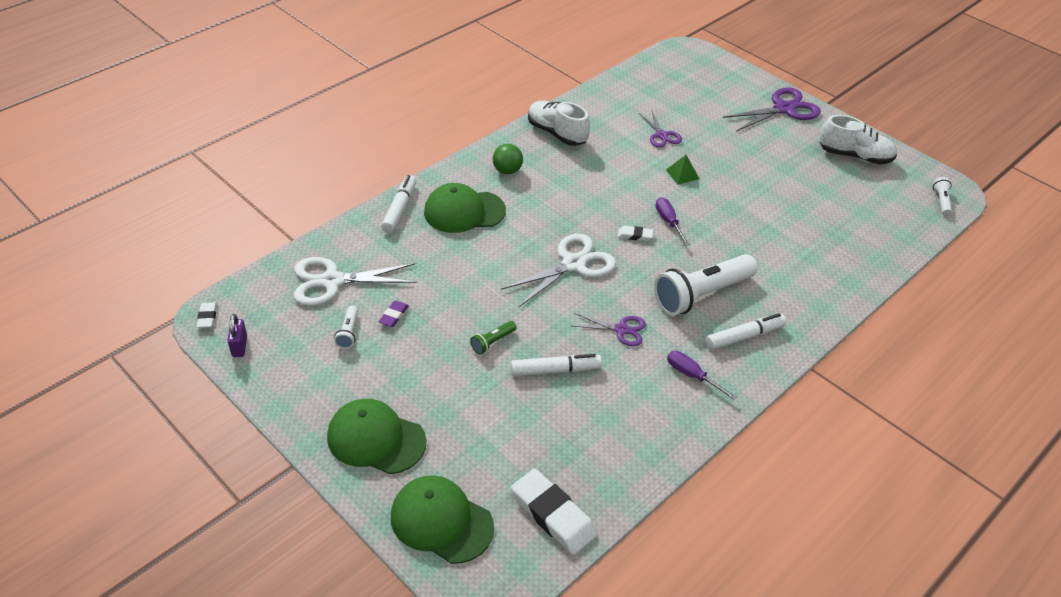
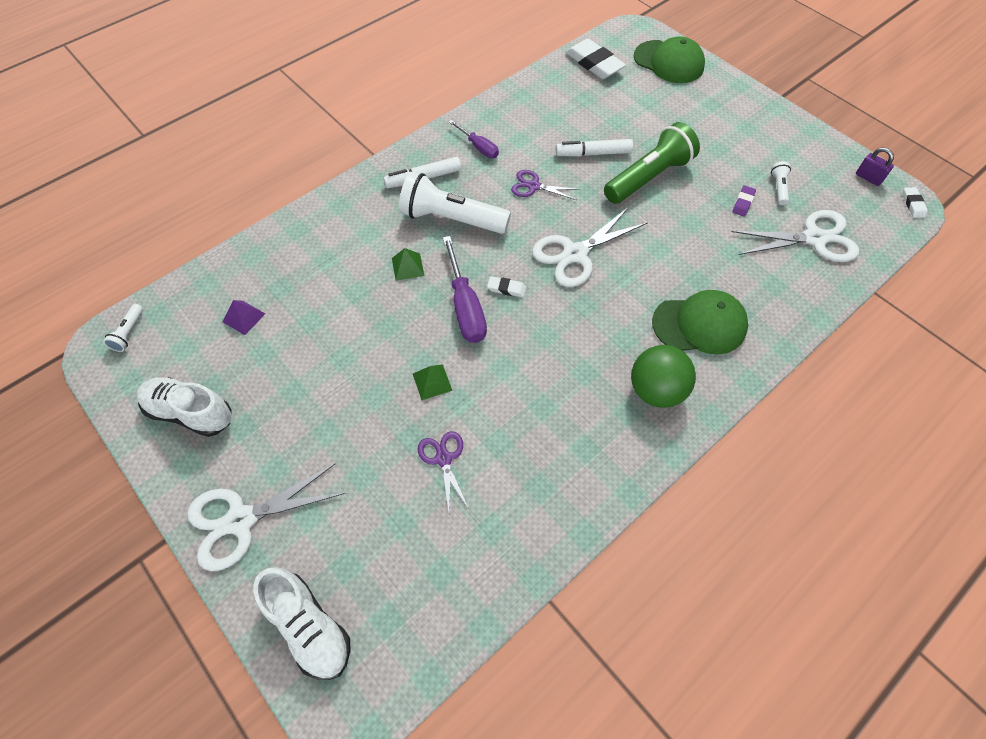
camera: 175 degrees left, 15 degrees up
purple padlock [227,314,247,357] -> purple padlock turned 45 degrees counterclockwise [856,148,894,186]
green cap [327,399,426,474] -> none
white marker [381,175,416,233] -> none
green flashlight [470,321,516,354] -> green flashlight [604,122,700,204], size x2.33
green ball [493,144,523,174] -> green ball [631,345,696,408], size x1.56
white shoe [528,101,590,146] -> white shoe moved to [254,567,350,680]
white flashlight [654,254,758,316] -> white flashlight turned 135 degrees counterclockwise [399,172,511,234]
purple screwdriver [656,197,690,246] -> purple screwdriver [443,236,487,343], size x1.66
purple scissors [723,87,821,132] -> white scissors [187,464,346,571]
none -> purple pyramid [222,300,265,335]
none -> green pyramid [392,248,425,281]

